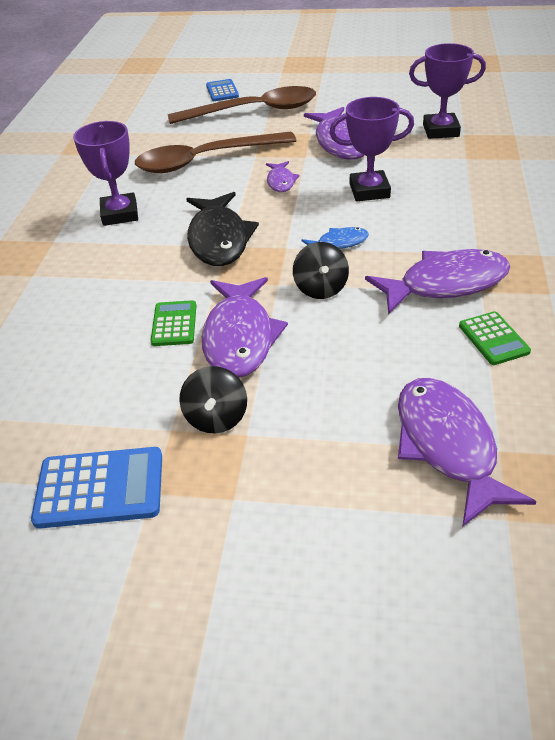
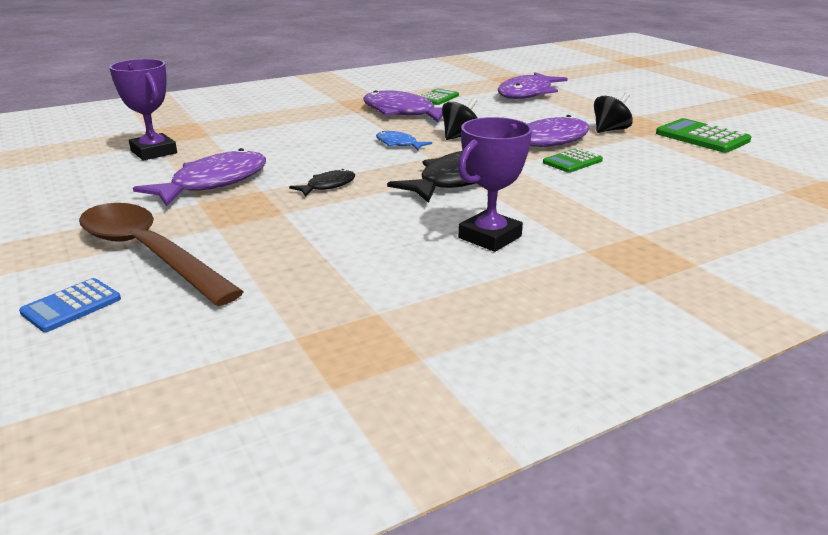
camera: 130 degrees left, 15 degrees down
blue calculator [31,447,162,529] -> green calculator [656,118,751,153]
brown spoon [135,131,297,173] -> none
purple fish [266,161,300,192] -> black fish [289,169,355,197]
purple trophy [329,97,414,201] -> none

